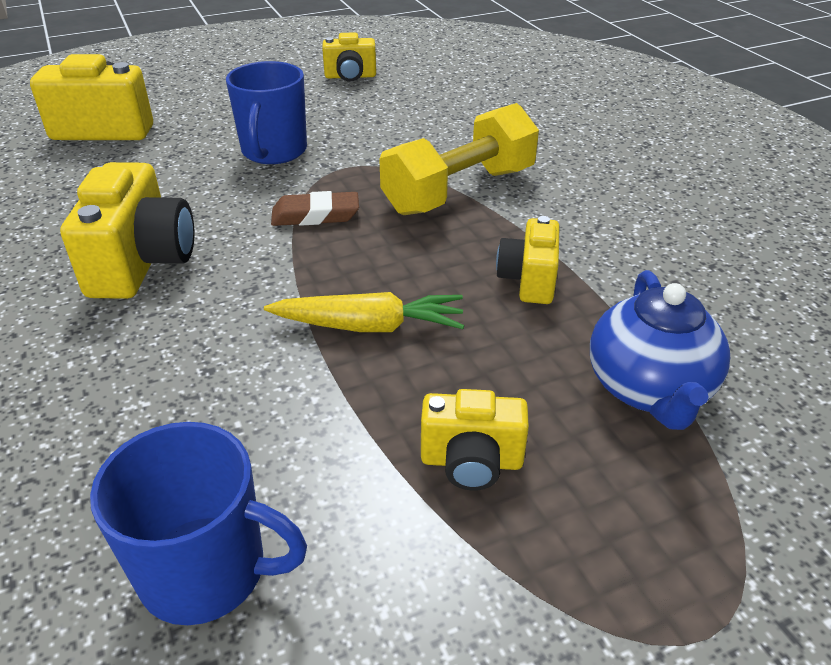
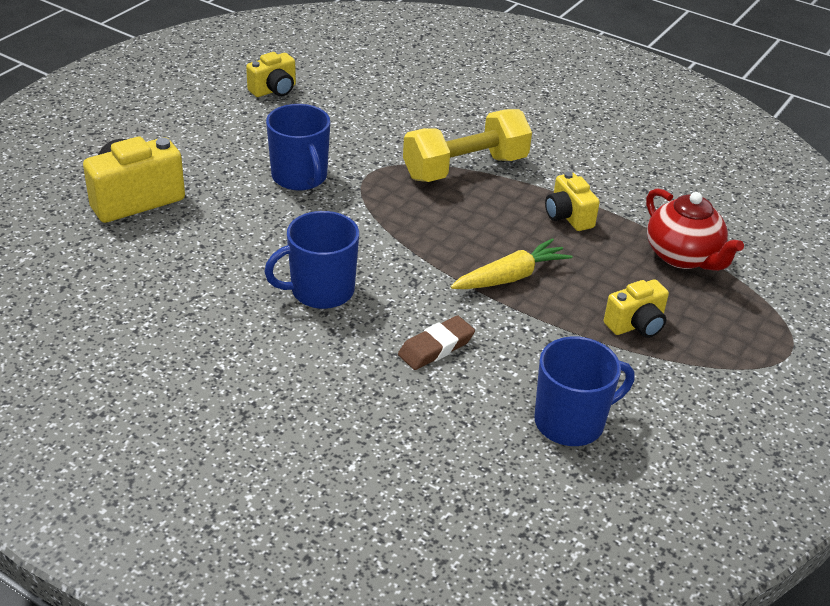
camera: 35 degrees left, 0 degrees up
yellow camera [60,162,194,299] -> blue mug [264,211,359,309]
brown eraser [271,191,359,226] -> brown eraser moved to [398,316,475,370]
yellow dumbbell [379,103,539,215] -> yellow dumbbell turned 45 degrees clockwise [403,109,532,182]
blue teapot [590,270,730,430] -> red teapot [646,188,744,271]

